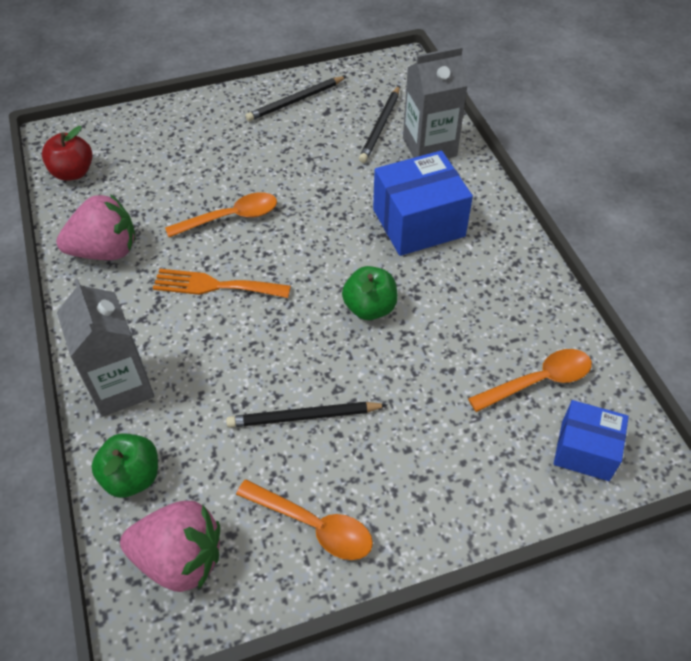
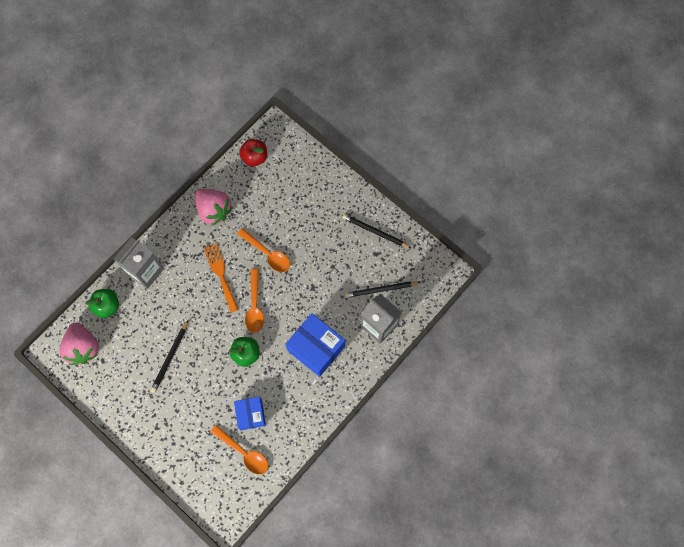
camera: 60 degrees right, 20 degrees up
black pencil [226,402,387,428] -> black pencil turned 120 degrees counterclockwise [150,321,188,393]
orange spoon [236,480,373,560] -> orange spoon moved to [245,269,264,333]
blue box [554,400,629,481] -> blue box moved to [234,397,266,430]

